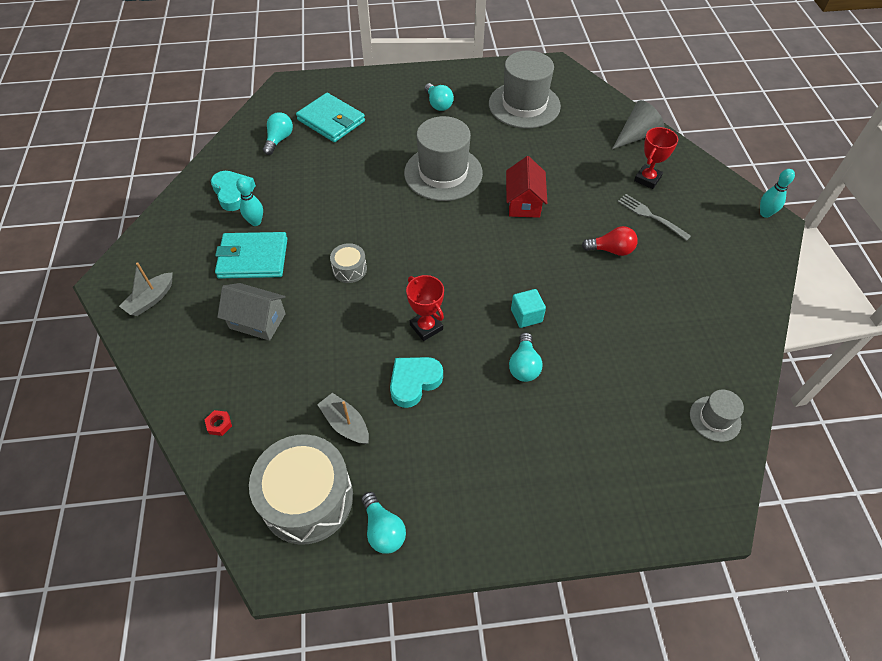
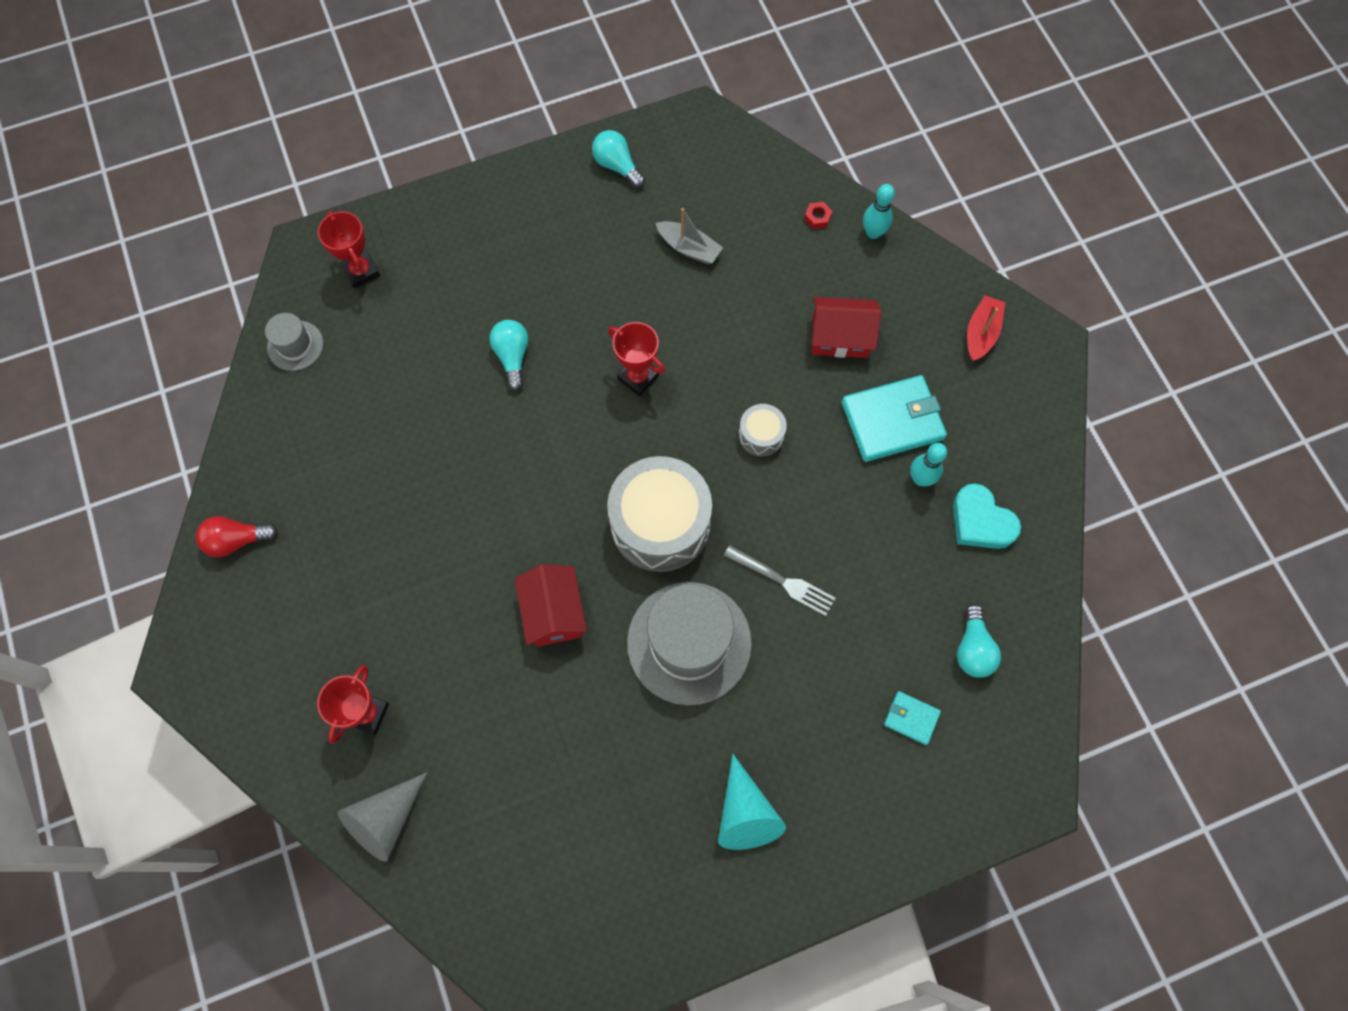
camera: 165 degrees right, 15 degrees up
grey boat [119,263,173,316] -> red boat [967,295,1005,361]
grey house [217,283,286,341] -> red house [812,297,881,358]
grey drum [249,434,353,545] -> grey drum moved to [607,456,712,572]
turquoise wallet [296,93,365,142] -> turquoise wallet [884,691,941,745], size x0.49
turquoise heart [390,357,443,408] -> none
turquoise light bulb [425,83,454,111] -> turquoise cone [718,754,786,850]
grey hat [489,51,561,128] -> none
turquoise cube [511,289,546,328] -> none
red light bulb [582,226,638,256] -> red light bulb moved to [196,516,278,557]
grey fork [617,194,691,241] -> grey fork moved to [724,545,835,616]
turquoise bowling pin [760,169,795,218] -> turquoise bowling pin moved to [863,184,895,239]
none -> red trophy [318,211,380,289]

